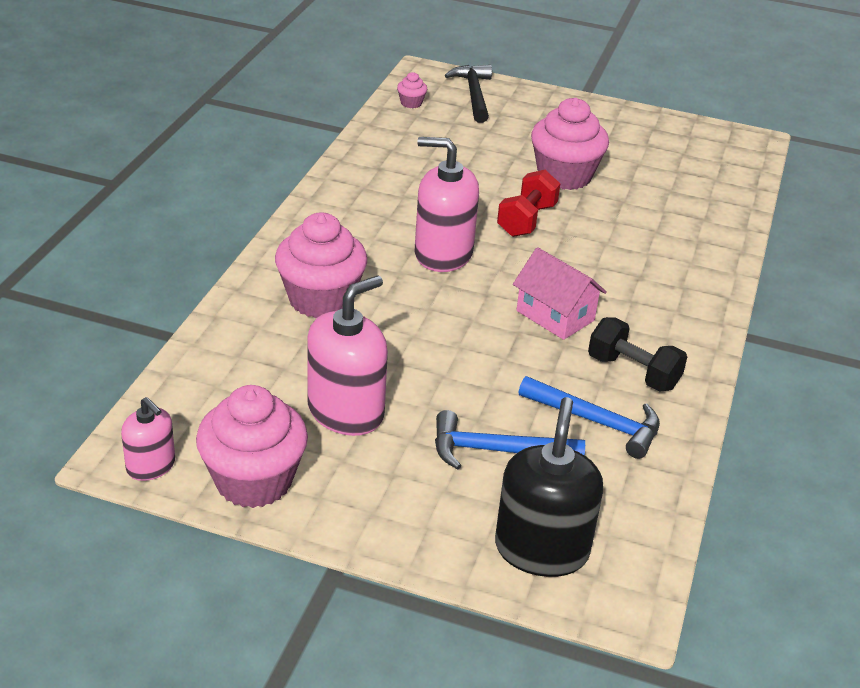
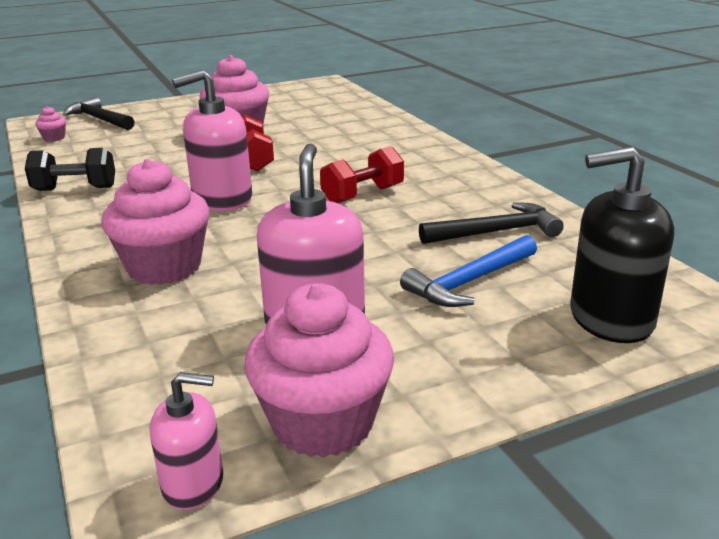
camera: 40 degrees left, 10 degrees down
black soap dispenser [495,397,603,577] -> black soap dispenser turned 60 degrees counterclockwise [571,147,674,343]
pink house [513,247,607,340] -> red dumbbell [320,146,404,203]
blue hammer [519,376,660,459] -> black hammer [419,202,564,244]
black dumbbell [588,317,687,392] -> black dumbbell moved to [25,148,115,191]

